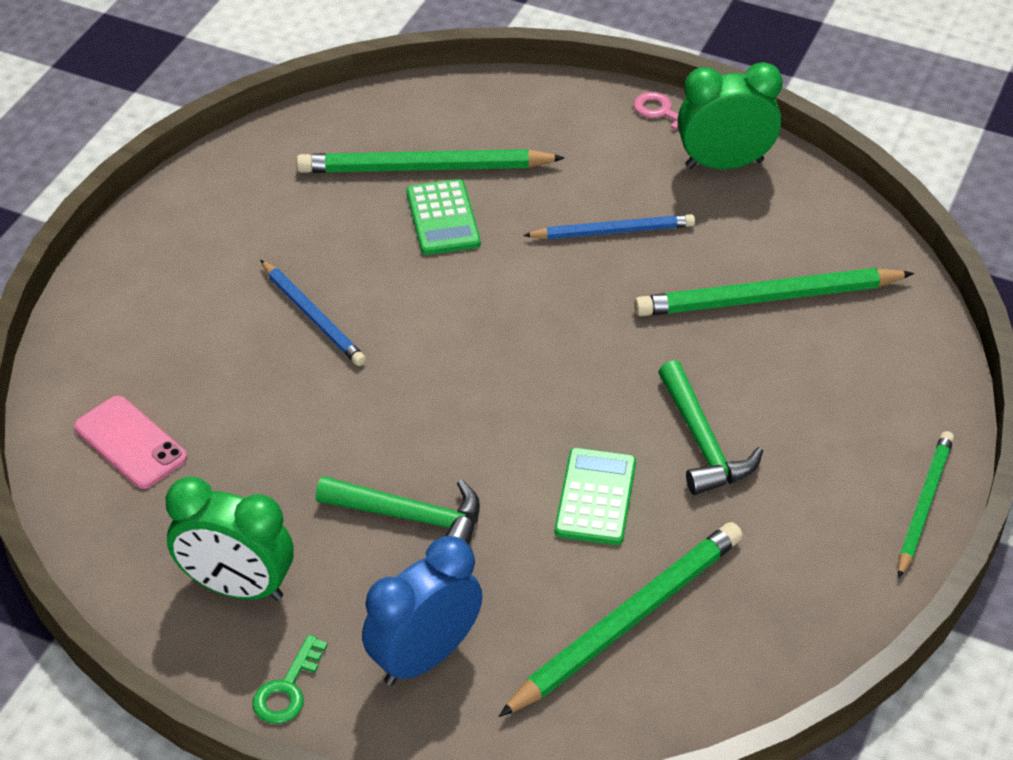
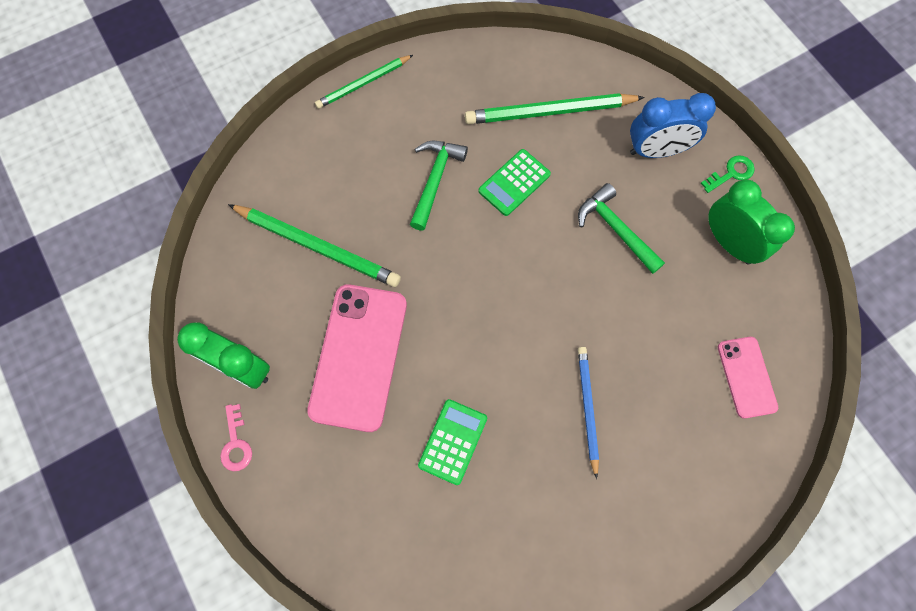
camera: 145 degrees left, 25 degrees up
green pencil [296,149,565,173] -> none
blue pencil [523,214,695,239] -> pink phone [307,284,407,432]

